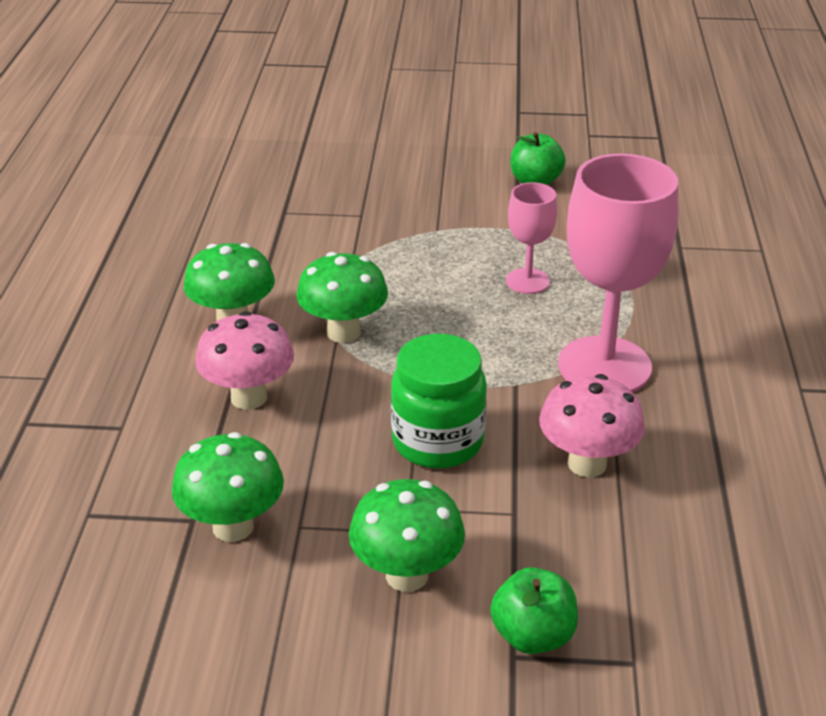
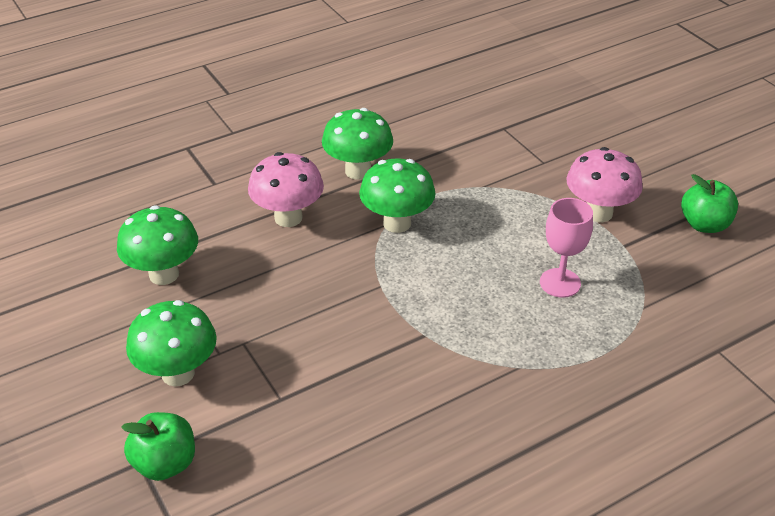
camera: 55 degrees right, 5 degrees up
green jar [391,334,487,469] -> none
pink mushroom [539,374,645,477] -> pink mushroom moved to [567,147,643,222]
pink goblet [558,153,678,392] -> none

